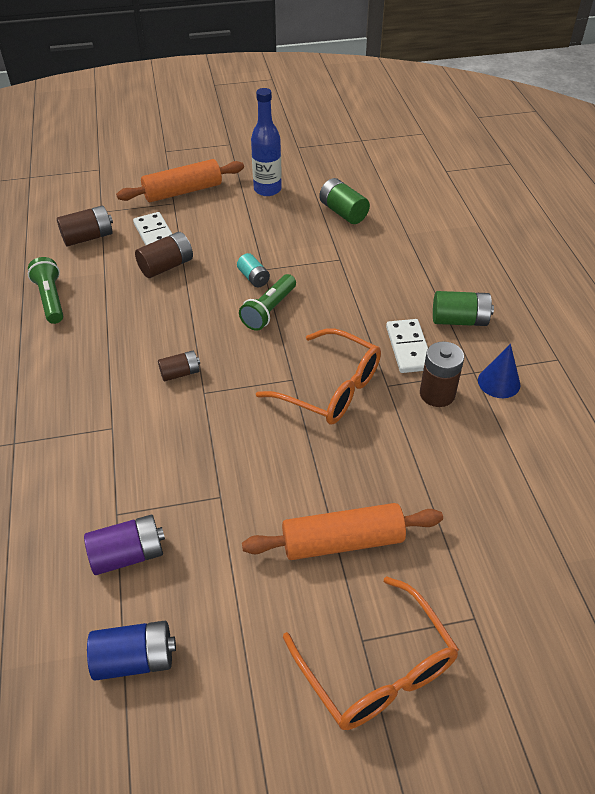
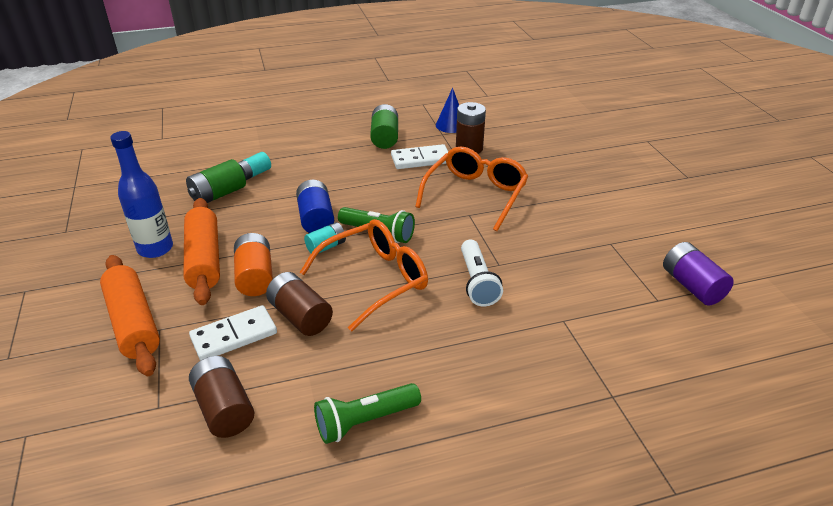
camera: 95 degrees left, 10 degrees down
blue battery [87,621,176,681] -> blue battery moved to [296,179,334,233]
brown battery [158,351,200,381] -> white flashlight [461,240,503,306]
orange rolling pin [242,503,443,560] -> orange rolling pin moved to [183,198,220,305]
orange glasses [283,576,459,730] -> orange glasses moved to [300,219,428,332]
none -> orange battery [234,233,273,296]
none -> turquoise battery [238,152,271,180]

